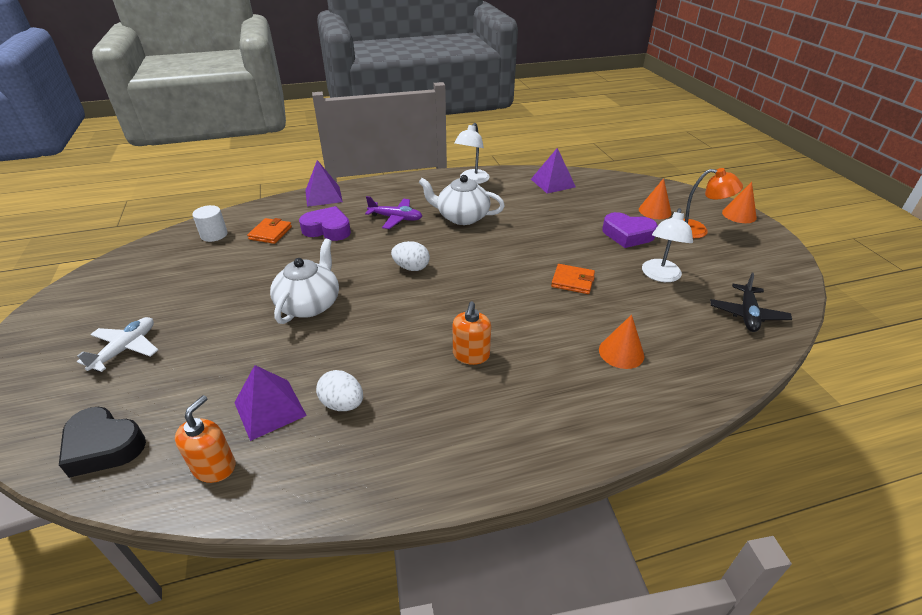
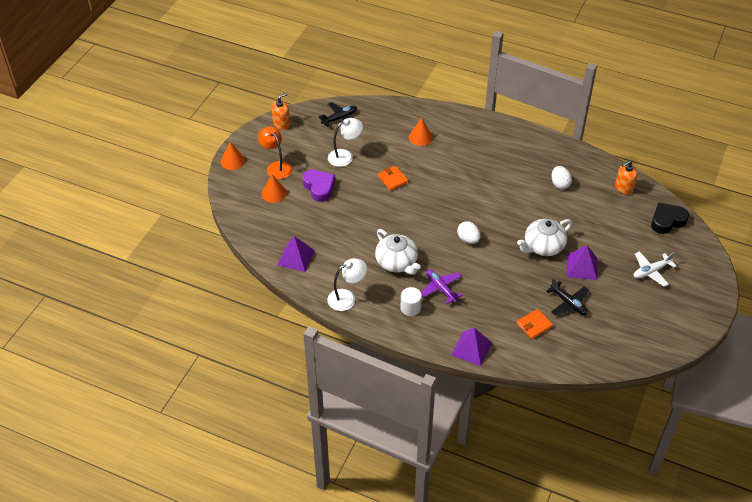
camera: 140 degrees left, 10 degrees up
black heart [59,407,146,478] -> black heart turned 90 degrees counterclockwise [651,202,689,234]
white cylinder [192,205,228,242] -> white cylinder moved to [401,287,422,316]
purple pyramid [234,365,307,441] -> purple pyramid moved to [567,246,597,280]
purple heart [299,206,351,241] -> none
orange soap dispenser [453,301,491,365] -> orange soap dispenser moved to [272,93,290,130]
none -> black plane [546,278,589,316]

